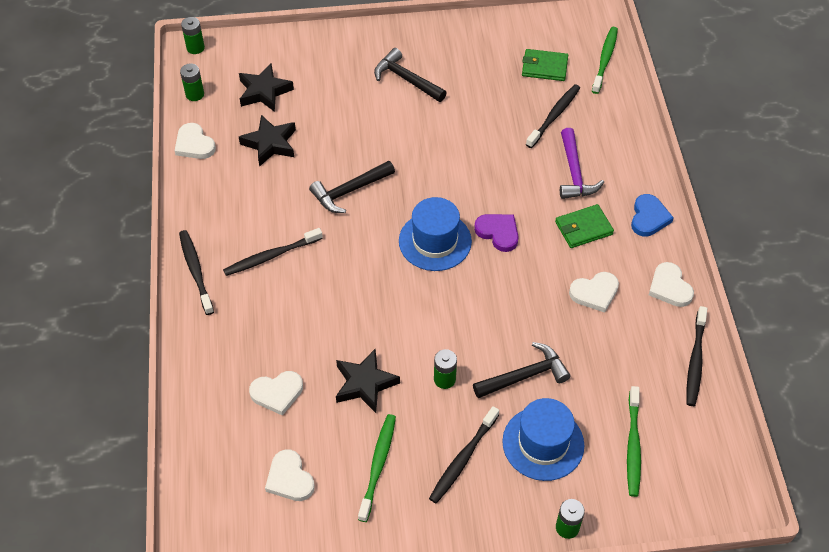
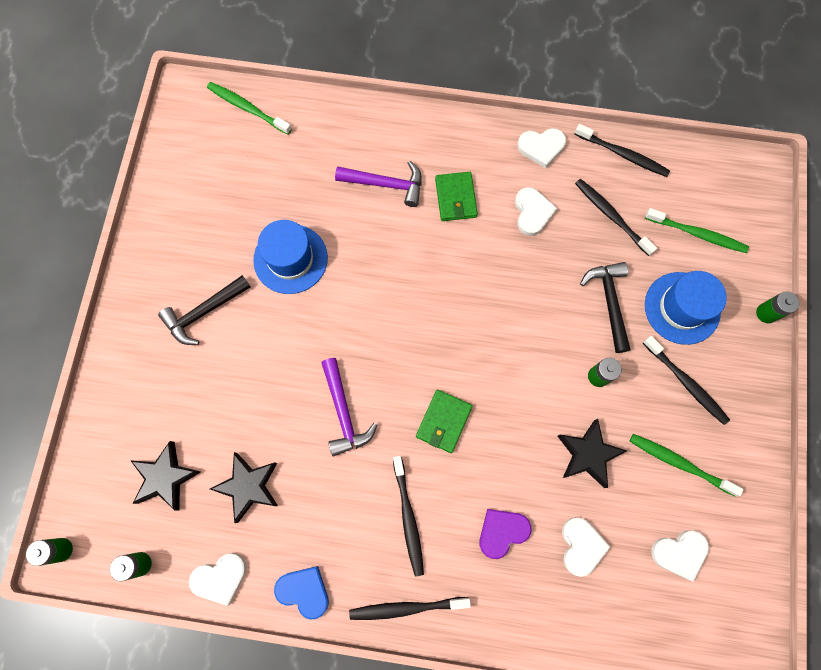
camera: 75 degrees left, 20 degrees up
black hammer [309,161,395,213] -> purple hammer [321,358,377,457]
blue hat [399,197,472,271] -> blue hat moved to [253,220,328,294]
purple heart [474,214,519,252] -> purple heart moved to [480,509,532,559]
green wallet [522,49,568,81] -> green wallet moved to [416,390,472,453]
black toothbrush [526,84,580,148] -> black toothbrush moved to [575,179,657,256]
blue heart [631,194,674,237] -> blue heart moved to [274,566,329,620]

